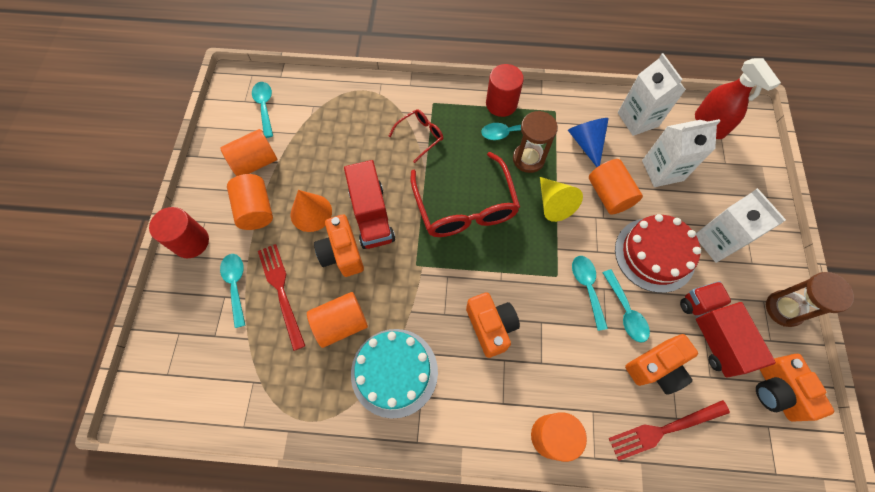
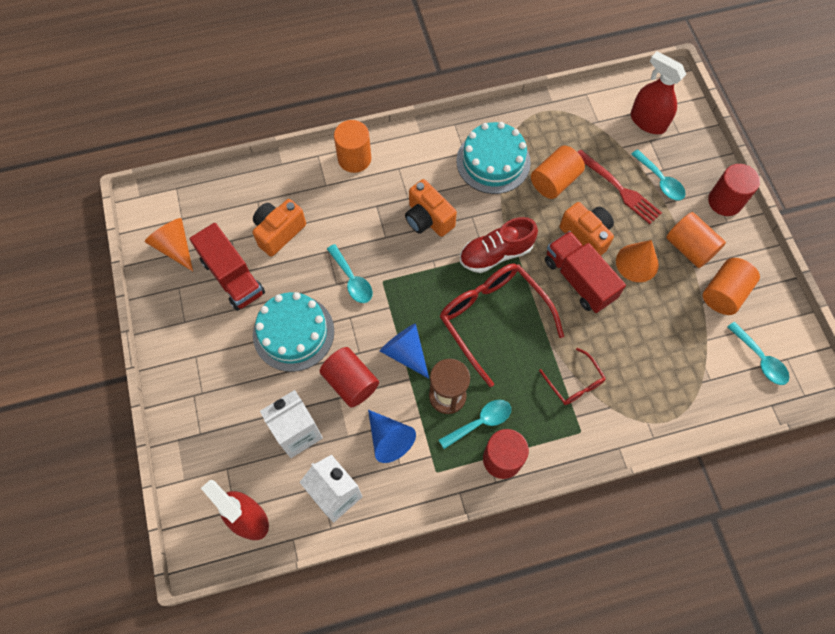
camera: 160 degrees right, 0 degrees up
red glasses [389,109,443,163] -> red glasses turned 60 degrees counterclockwise [539,348,606,405]
yellow cone [540,177,583,222] -> blue cone [380,324,429,379]
orange cylinder [589,159,643,214] -> red cylinder [320,347,379,408]
turquoise spoon [602,269,650,343] -> none
red fork [609,400,730,461] -> none
red cake [615,214,701,293] -> turquoise cake [253,292,334,372]
white carton [696,188,786,263] -> none
orange camera [756,354,834,422] -> orange cone [145,218,193,271]
brown hourglass [766,272,854,327] -> none
none -> red shoe [460,217,538,273]
none -> red spray bottle [631,52,686,134]

